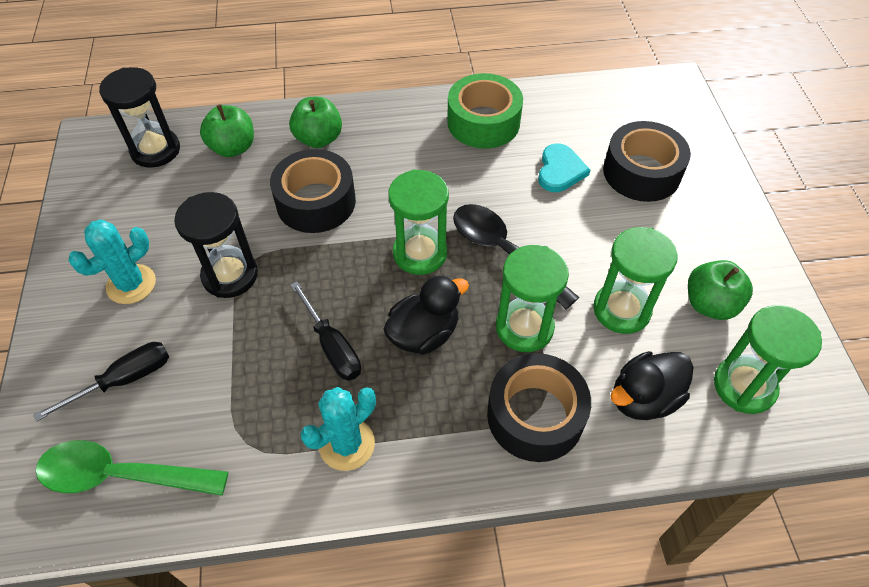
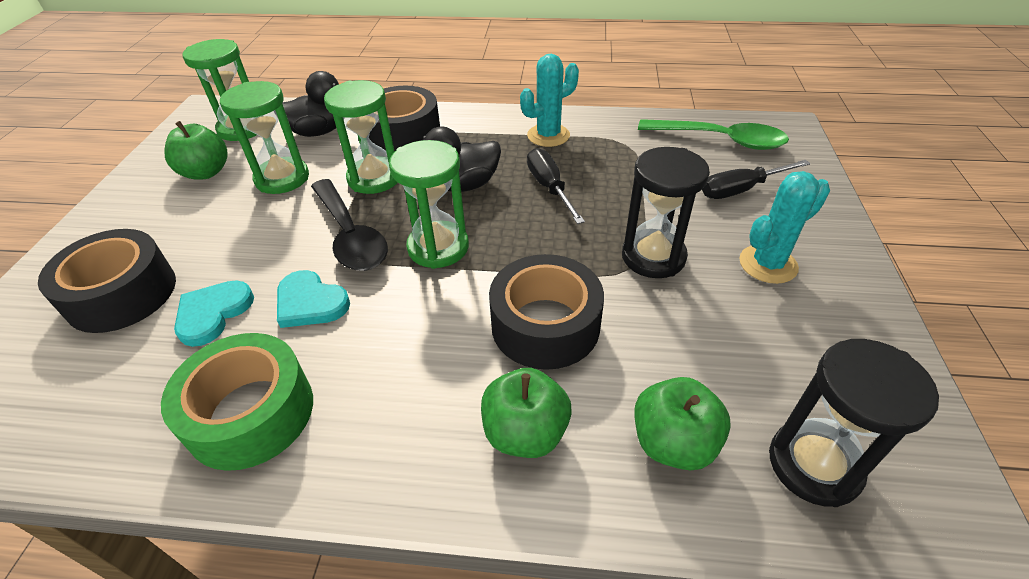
camera: 165 degrees left, 10 degrees down
none -> turquoise heart [277,270,350,328]

